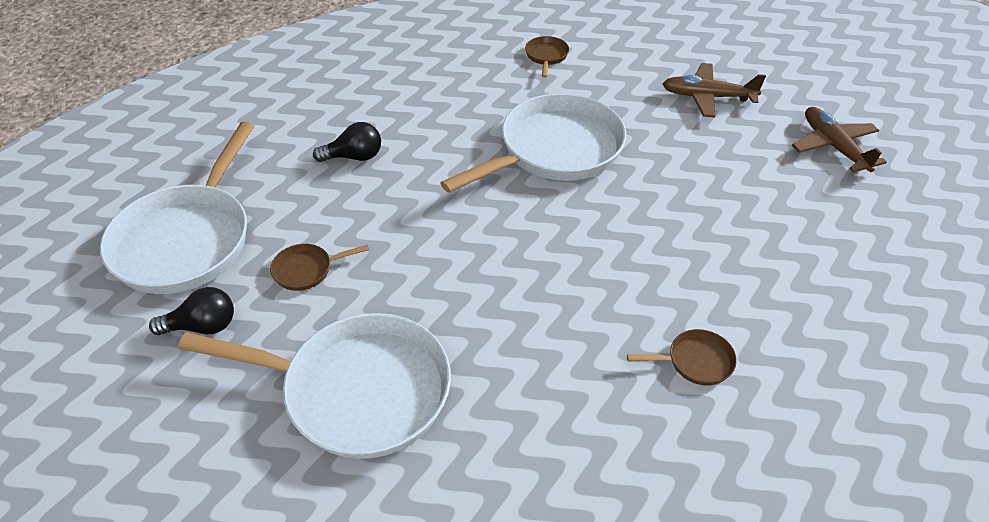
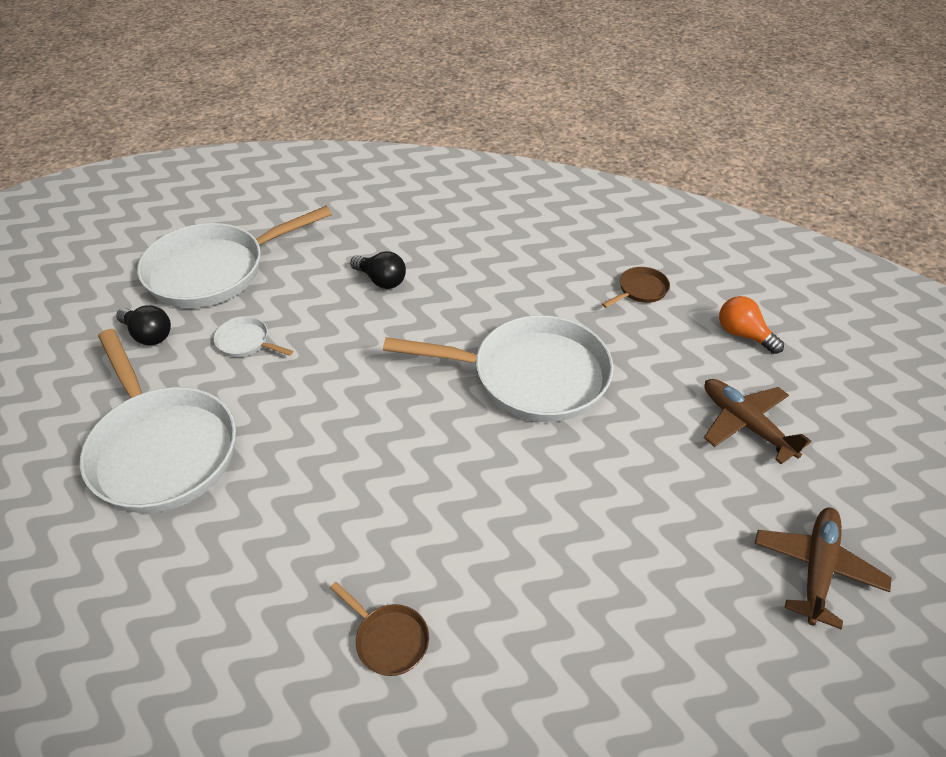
camera: 45 degrees right, 0 degrees up
brown pan [270,244,369,291] -> white pan [214,317,293,357]
none -> orange light bulb [719,296,784,354]

